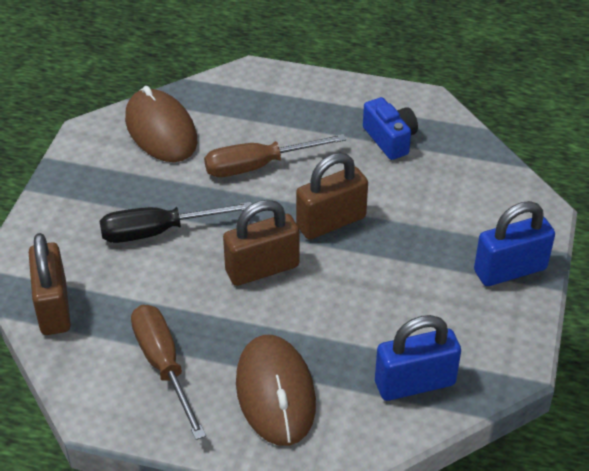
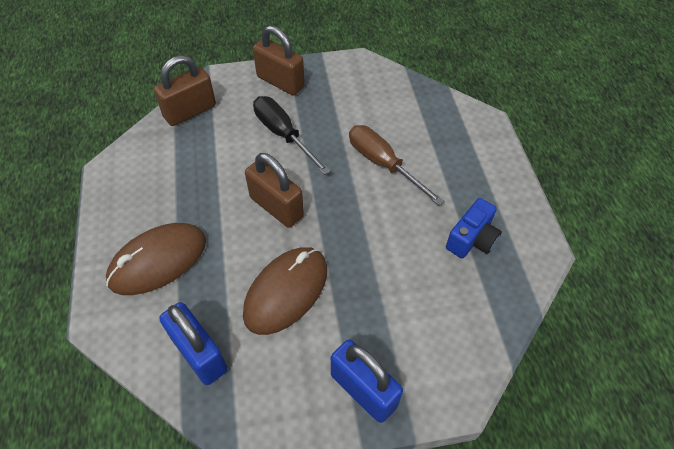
camera: 65 degrees right, 10 degrees up
brown mouse [125,86,197,162] -> brown mouse moved to [243,247,327,335]
brown screwdriver [131,305,206,440] -> none
brown padlock [296,153,368,239] -> brown padlock moved to [253,25,305,95]

